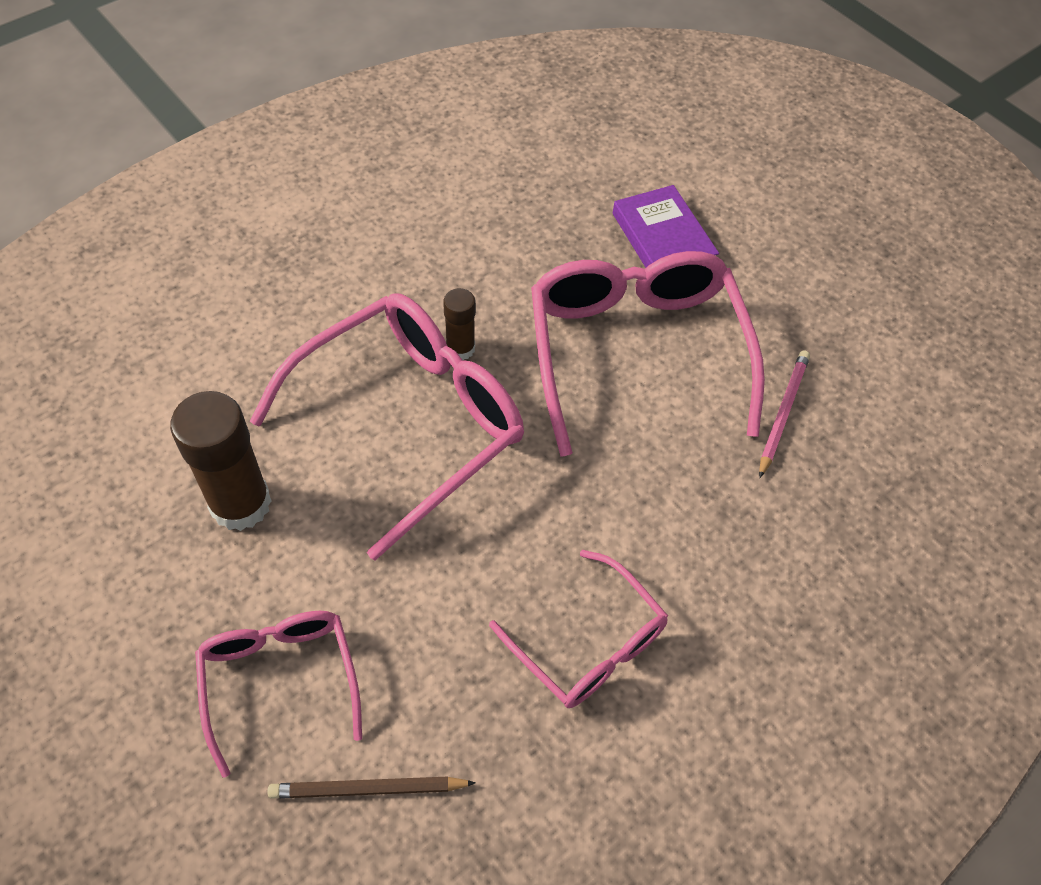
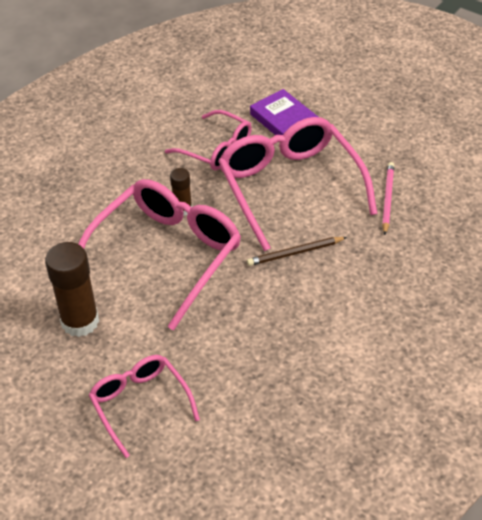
camera: 10 degrees left, 10 degrees down
brown pencil [267,777,476,799] -> brown pencil moved to [247,237,347,266]
pink glasses [489,550,668,708] -> pink glasses moved to [165,110,252,170]

